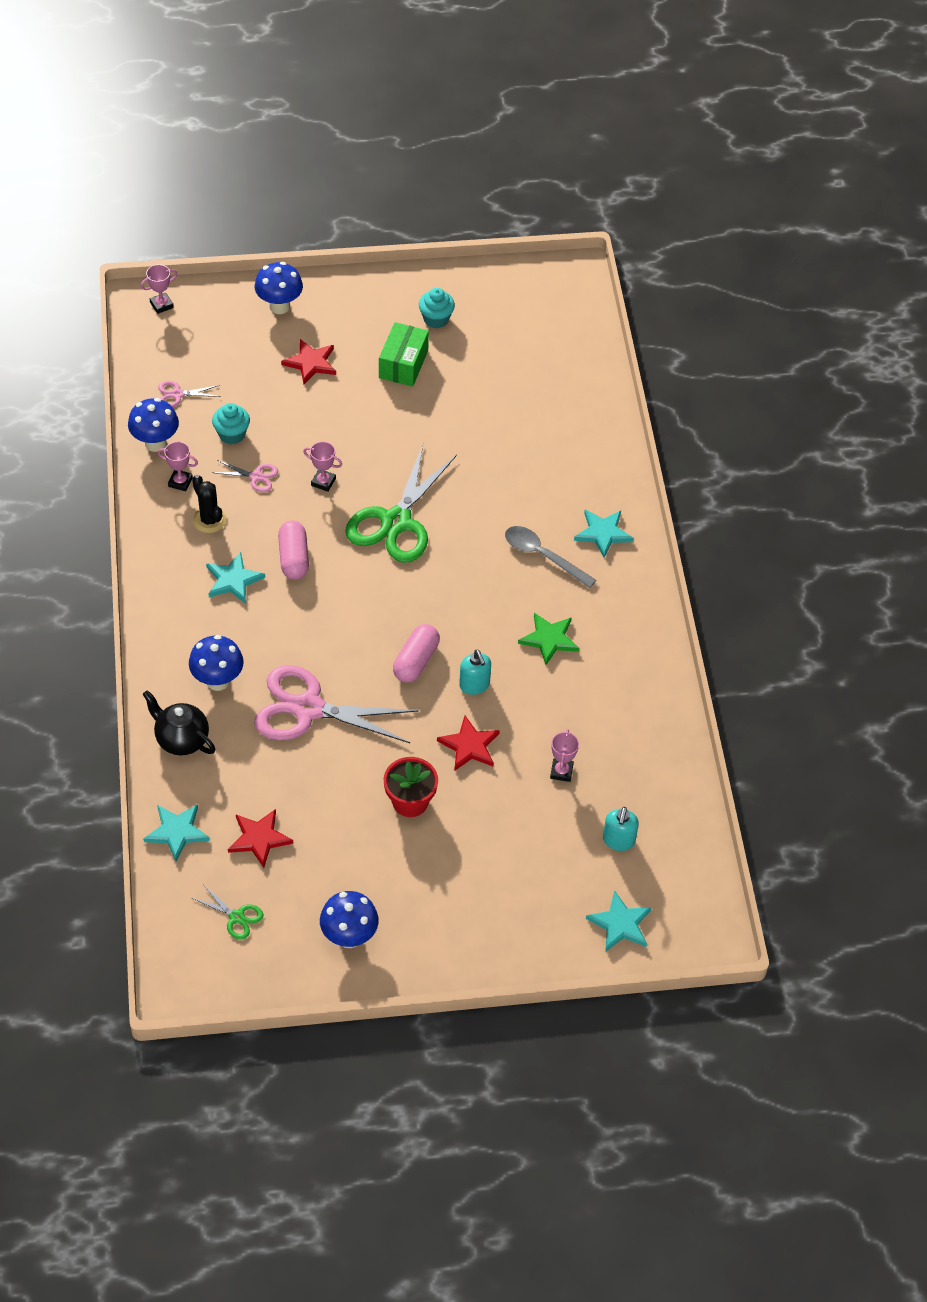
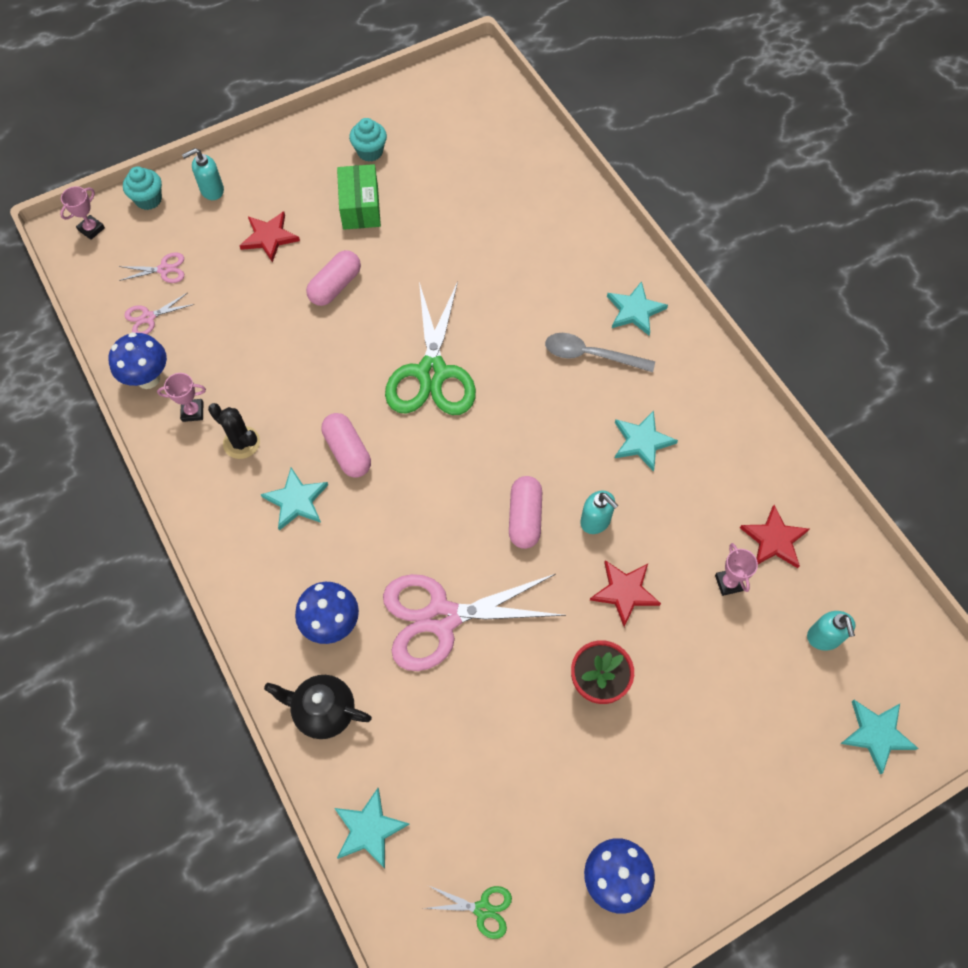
camera: 20 degrees left, 10 degrees up
turquoise cupcake [212,403,250,444] -> turquoise cupcake moved to [123,166,162,210]
pink scissors [212,460,278,492] -> pink scissors moved to [119,252,184,283]
red star [228,809,293,868] -> red star moved to [740,505,809,568]
blue mushroom [255,262,303,314] -> turquoise soap dispenser [182,148,224,200]
pink trophy [303,441,342,492] -> none
green star [518,613,579,665] -> turquoise star [615,411,678,471]
none -> pink capsule [306,250,361,306]

